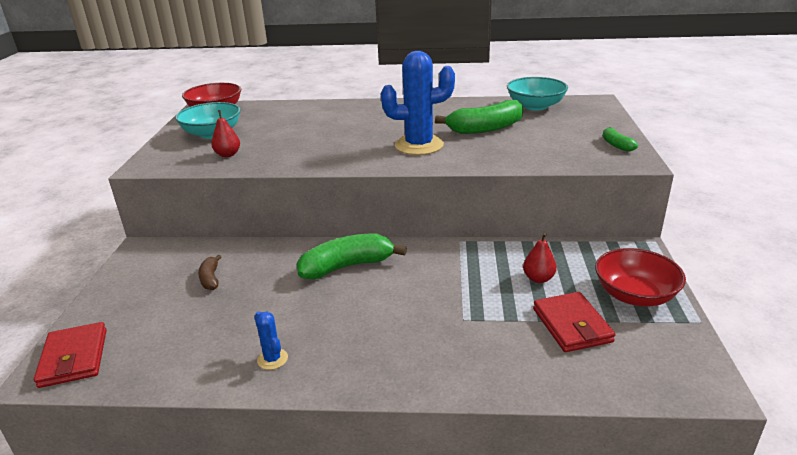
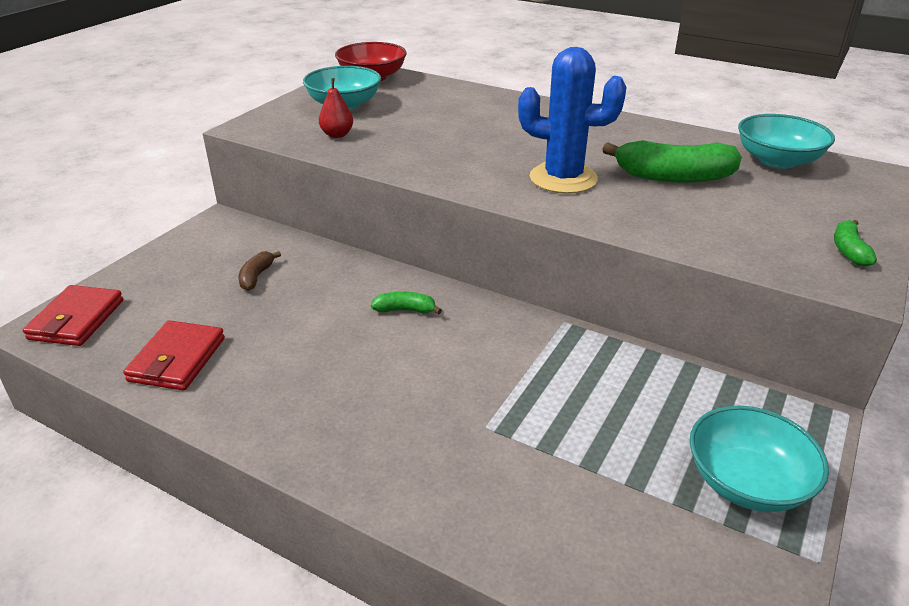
camera: 25 degrees right, 5 degrees up
blue cactus [254,311,288,370] -> none
green banana [297,233,407,279] -> green banana [371,291,442,314], size x0.50
red pear [523,233,557,283] -> none
red wallet [533,292,616,352] -> red wallet moved to [123,320,225,390]
red bowl [595,248,686,306] -> turquoise bowl [690,406,829,512]

